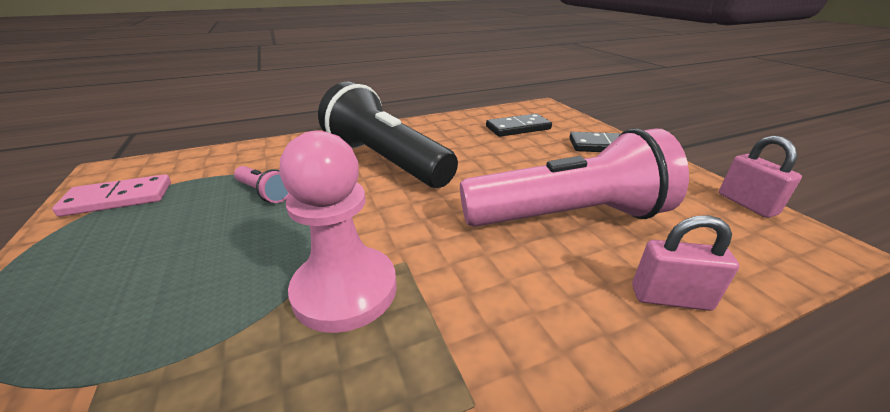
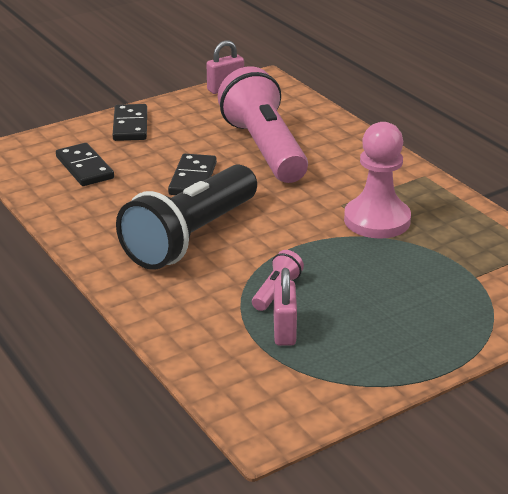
camera: 100 degrees left, 0 degrees up
pink domino [52,174,171,216] -> none
pink padlock [632,215,739,311] -> pink padlock moved to [274,268,297,346]
none -> black domino [168,154,217,195]

